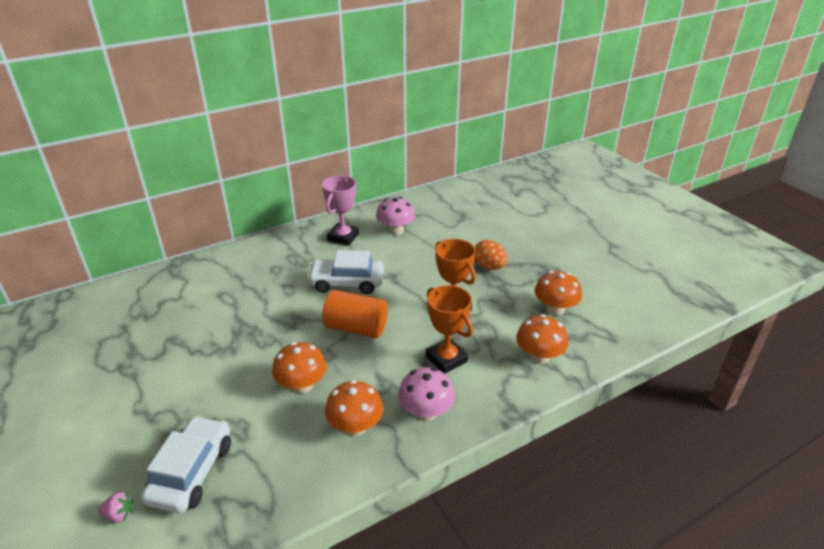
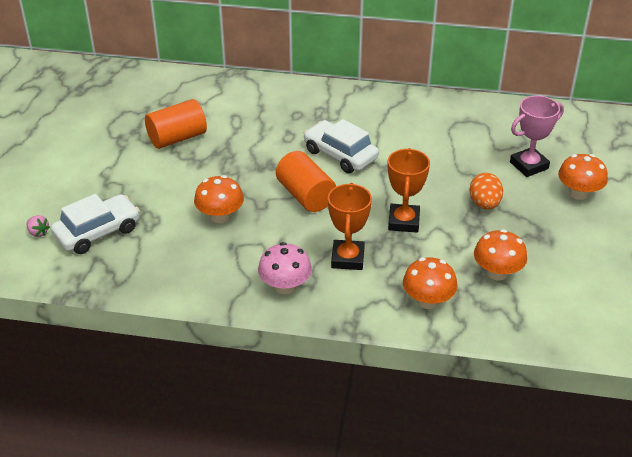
camera: 40 degrees right, 5 degrees up
pink trophy [322,175,359,246] -> pink trophy moved to [510,96,564,177]
orange mushroom [325,380,383,436] -> orange mushroom moved to [558,154,608,200]
pink mushroom [376,197,415,235] -> none
none -> orange cylinder [145,99,207,149]

